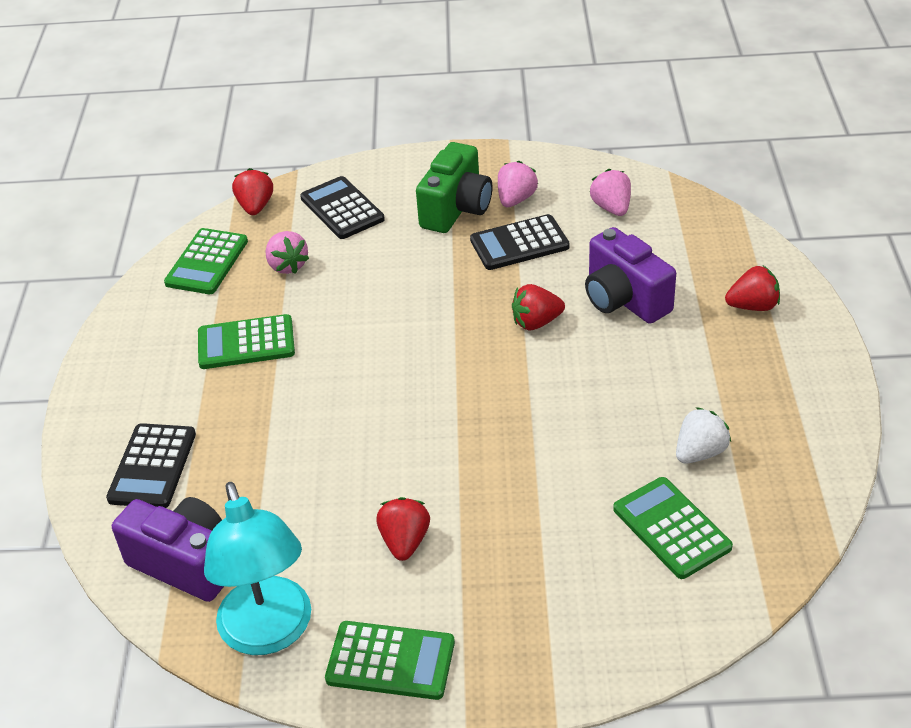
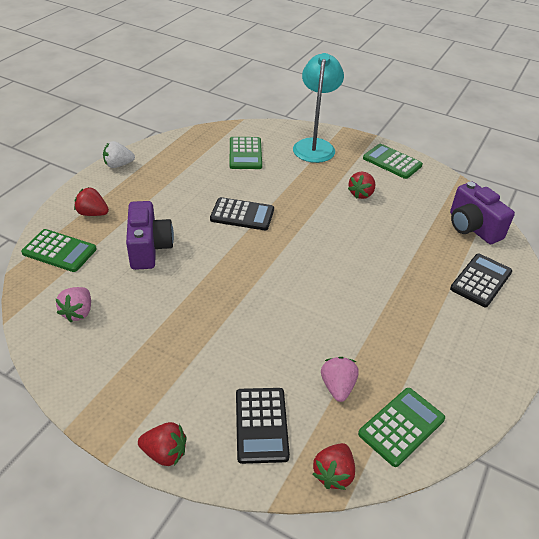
camera: 155 degrees left, 0 degrees up
green calculator [198,314,295,369] -> green calculator moved to [21,229,97,272]
turquoise lamp [204,482,311,655] -> turquoise lamp moved to [293,53,344,163]
green camera [416,142,492,233] -> none
black calculator [470,214,570,270] -> black calculator moved to [210,197,274,230]
pink strawberry [498,161,538,207] -> none
red strawberry [512,284,565,330] -> red strawberry moved to [138,422,186,466]
white strawberry [676,407,731,463] -> white strawberry moved to [103,141,135,168]

